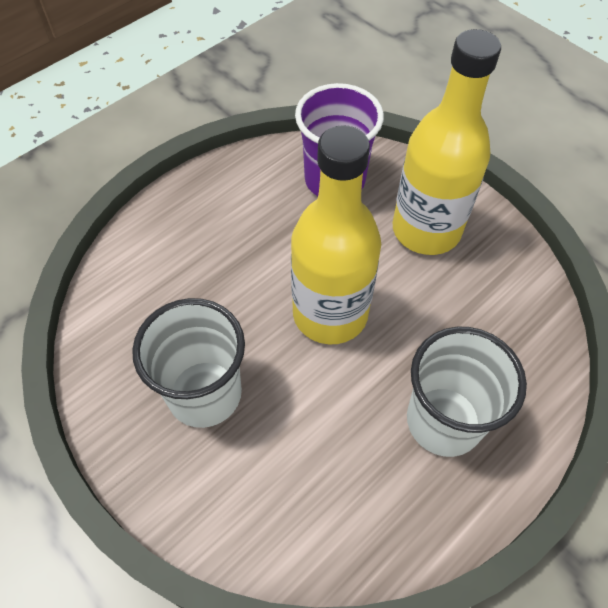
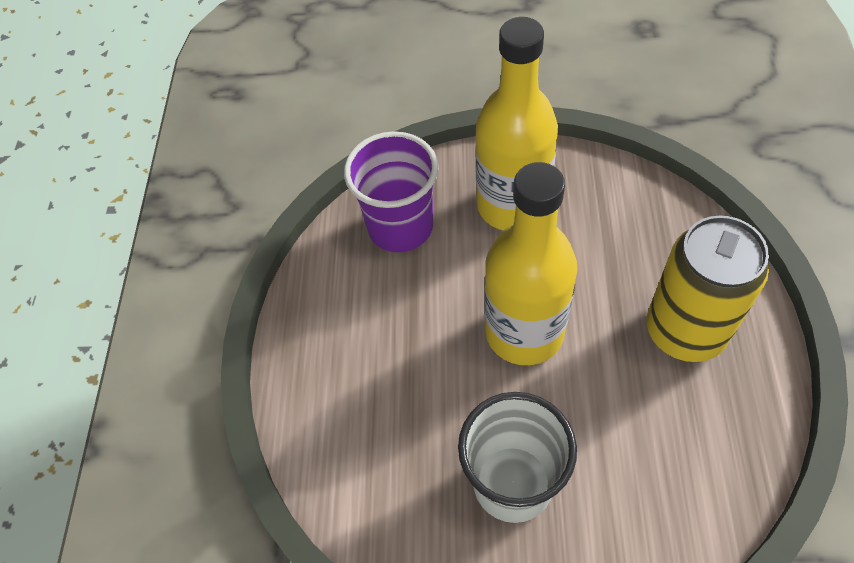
camera: 40 degrees left, 0 degrees up
white cup [407,327,527,457] -> yellow can [647,215,769,362]

